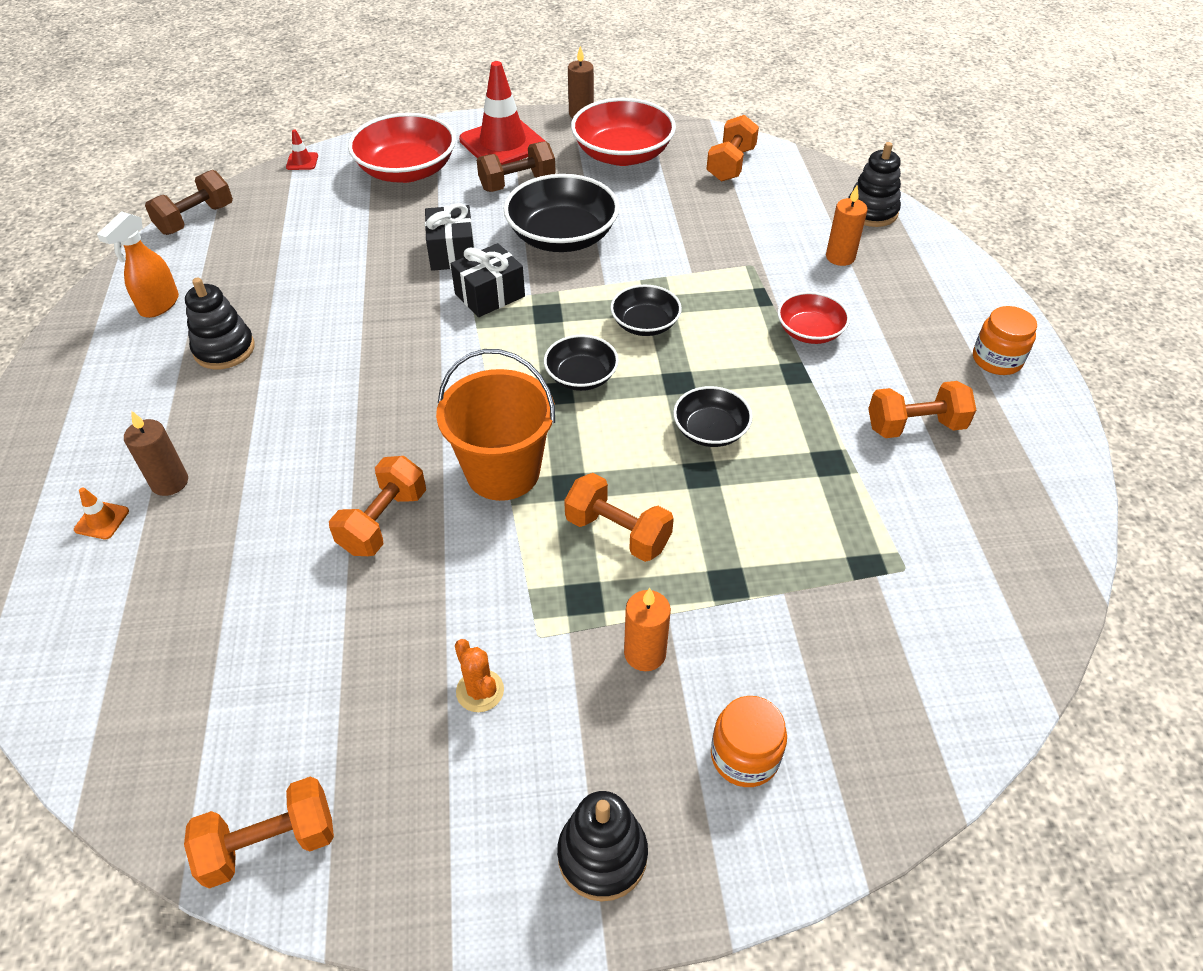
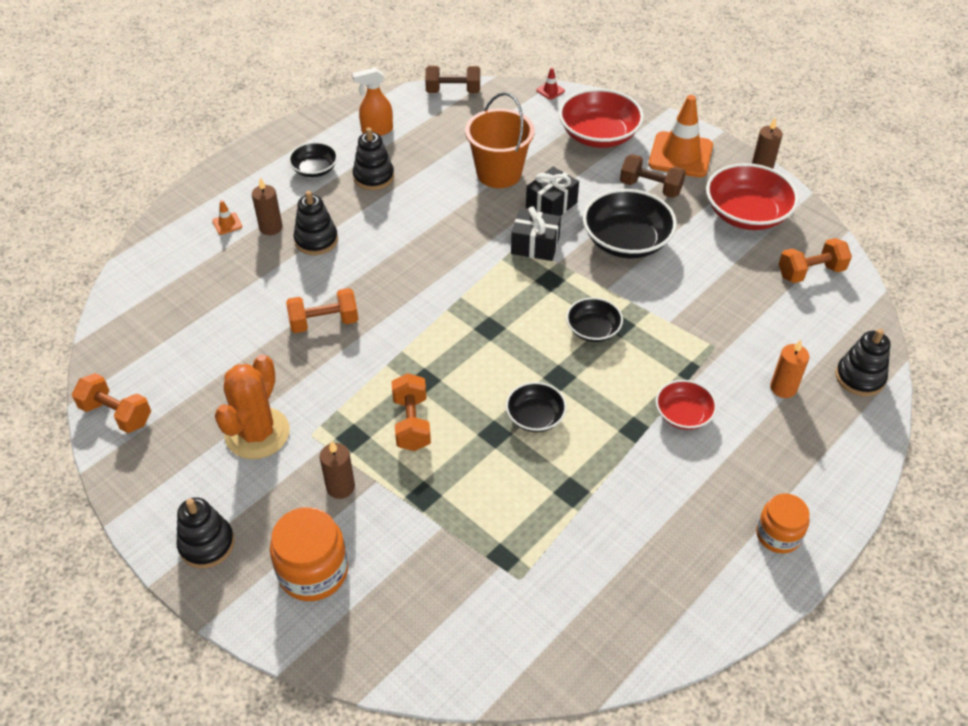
camera: 50 degrees right, 0 degrees up
orange bucket [436,349,555,501] -> orange bucket moved to [465,92,535,188]
orange cactus [455,639,504,712] -> orange cactus [215,354,290,459], size x2.12
red traffic cone [459,61,545,165] -> orange traffic cone [648,95,713,177]
black bowl [544,335,619,391] -> black bowl moved to [288,142,338,177]
orange candle [624,588,671,671] -> brown candle [320,441,355,499]
orange jar [711,696,787,787] -> orange jar [270,507,348,601], size x1.52
orange dumbbell [868,381,976,438] -> none
none -> black stacking toy [293,191,338,255]

